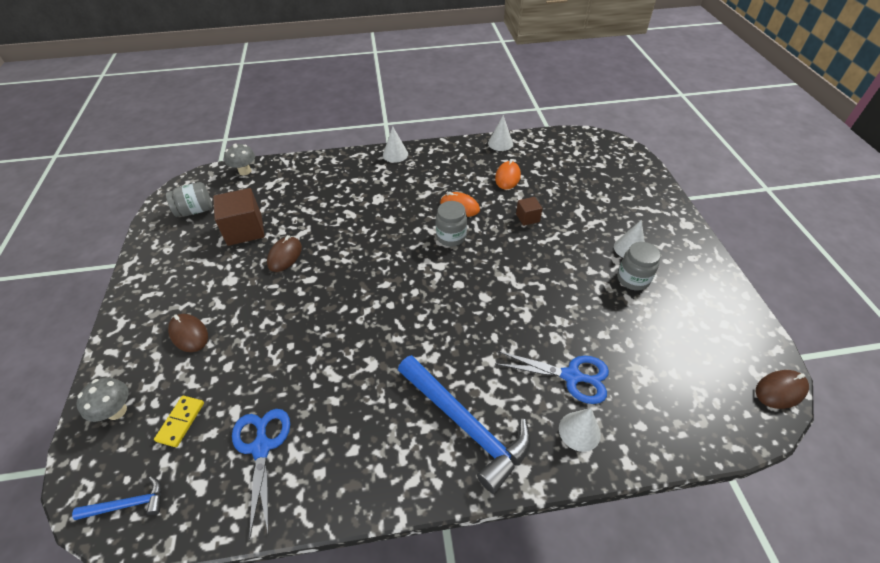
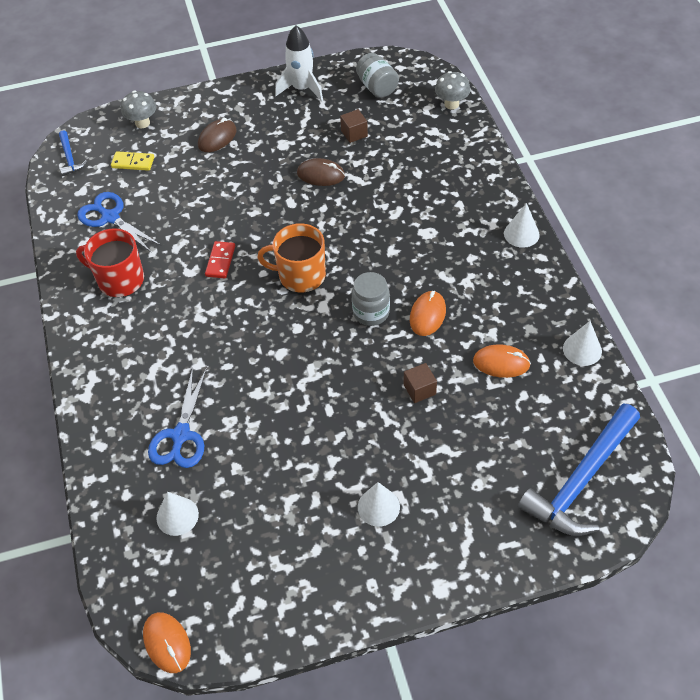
camera: 85 degrees right, 5 degrees up
brown cube [213,188,265,246] -> brown cube [340,109,368,143], size x0.52
blue scissors [232,409,290,539] -> blue scissors turned 120 degrees counterclockwise [77,192,162,253]
blue hammer [398,355,531,494] -> blue hammer moved to [518,403,640,536]
white cone [559,408,601,452] -> white cone moved to [157,492,199,536]
grey jar [617,242,661,291] -> none
brown mouse [756,370,809,409] -> orange mouse [143,612,191,673]
none -> red mug [76,228,144,297]
none -> red domino [205,241,235,278]
none -> orange mug [257,223,326,293]
none -> white rocket [275,25,323,101]

